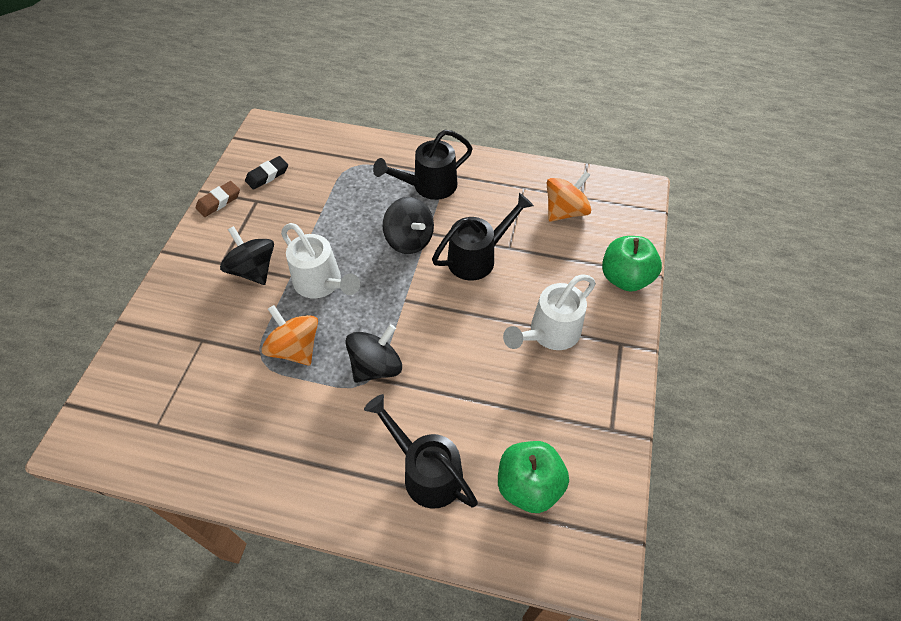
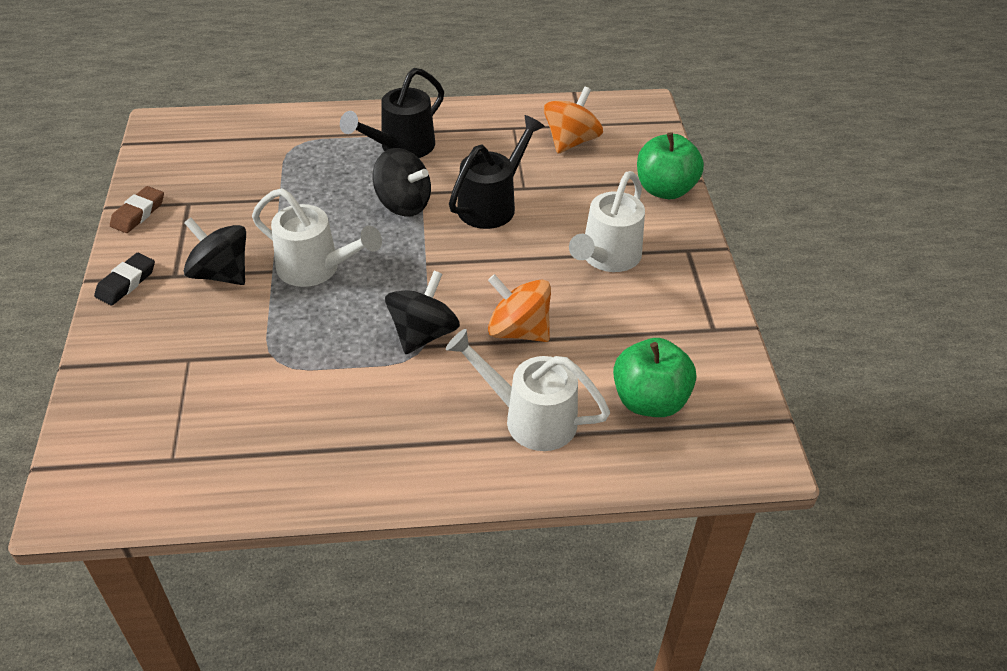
camera: 20 degrees left, 10 degrees down
black eraser [245,156,288,190] -> black eraser moved to [94,253,155,305]
orange spinning top [262,305,318,365] -> orange spinning top moved to [488,274,551,342]
black watering can [364,394,478,509] -> white watering can [446,329,610,451]

